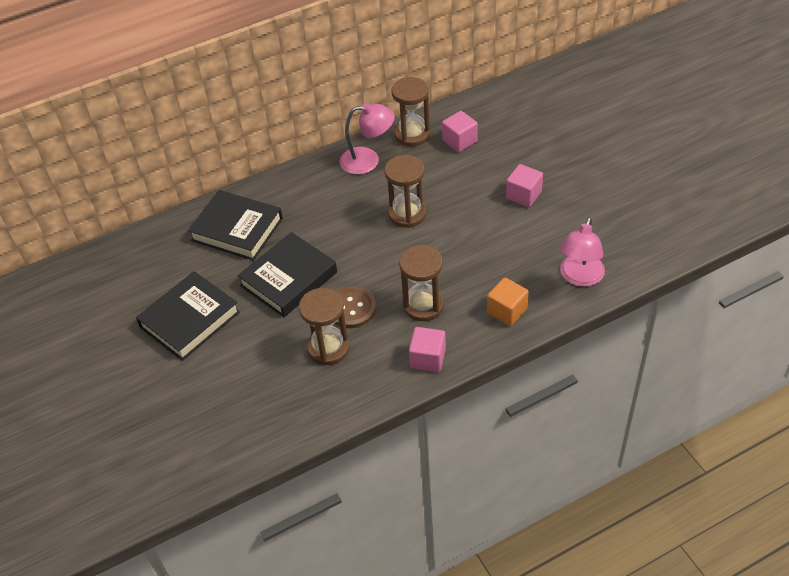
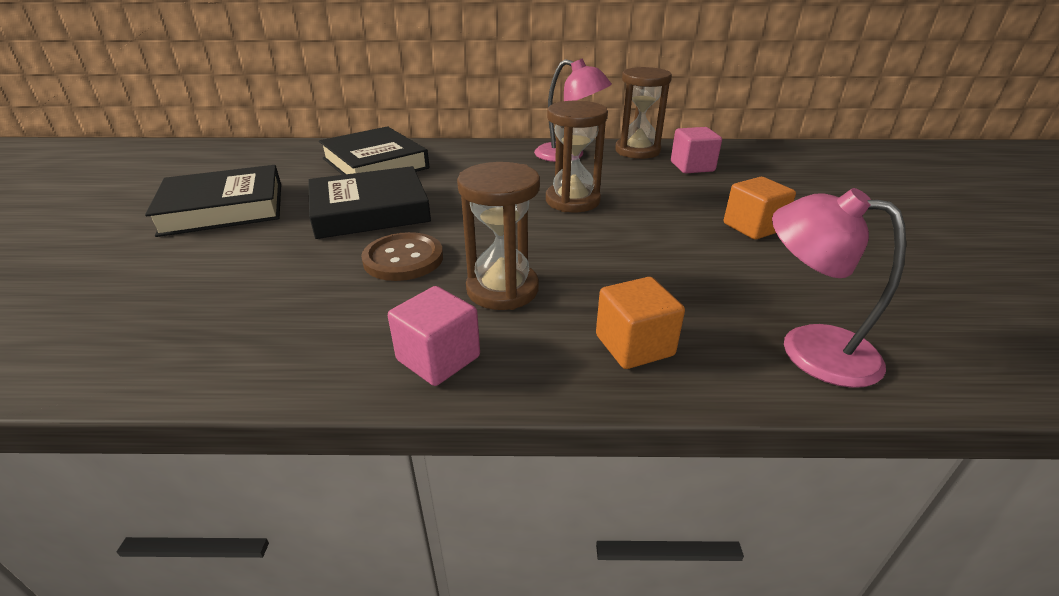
camera: 25 degrees right, 15 degrees down
brown hourglass [299,288,350,365] -> none
pink cube [506,164,543,207] -> orange cube [724,177,796,239]
pink lamp [560,217,605,287] -> pink lamp turned 75 degrees clockwise [772,188,906,388]

